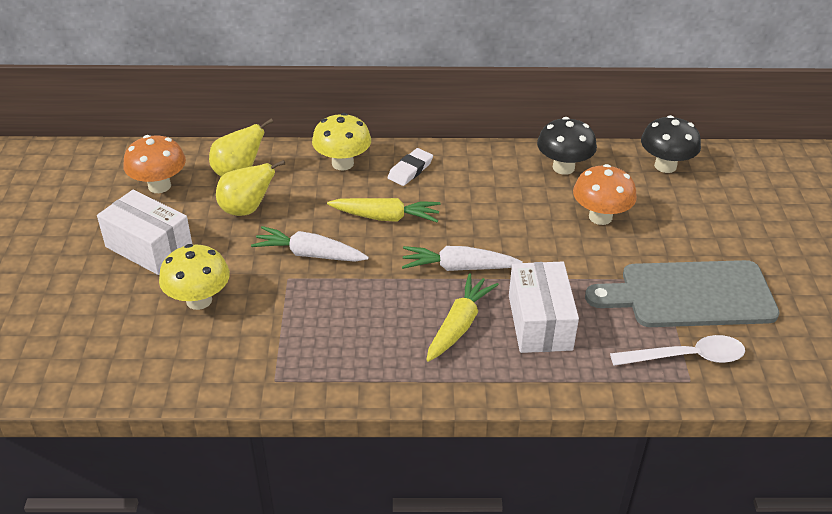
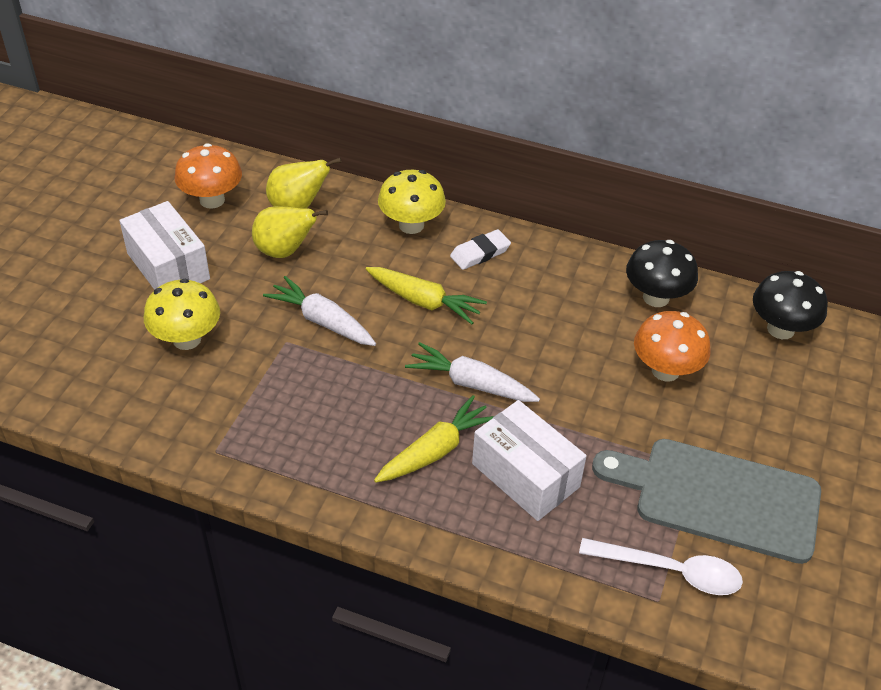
camera: 20 degrees right, 5 degrees up
white box [509,261,579,353] -> white box turned 60 degrees counterclockwise [472,400,587,521]

